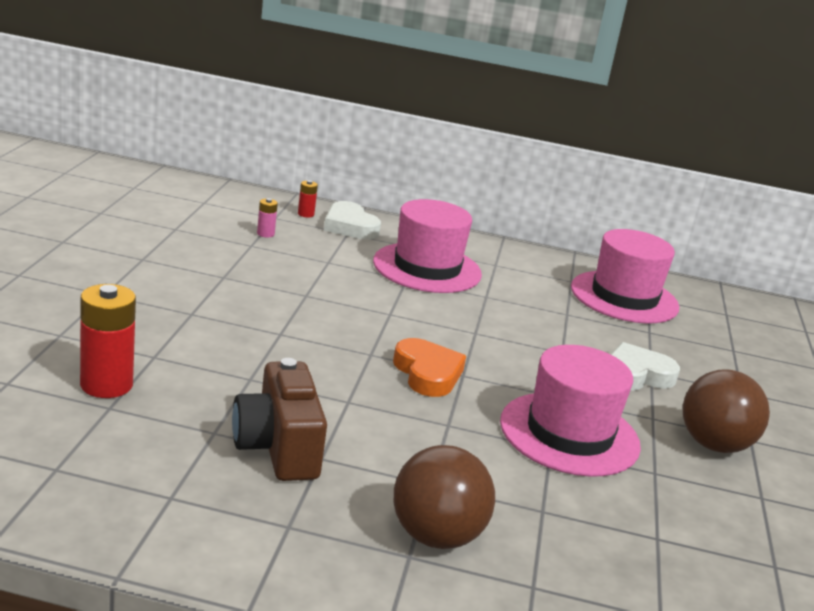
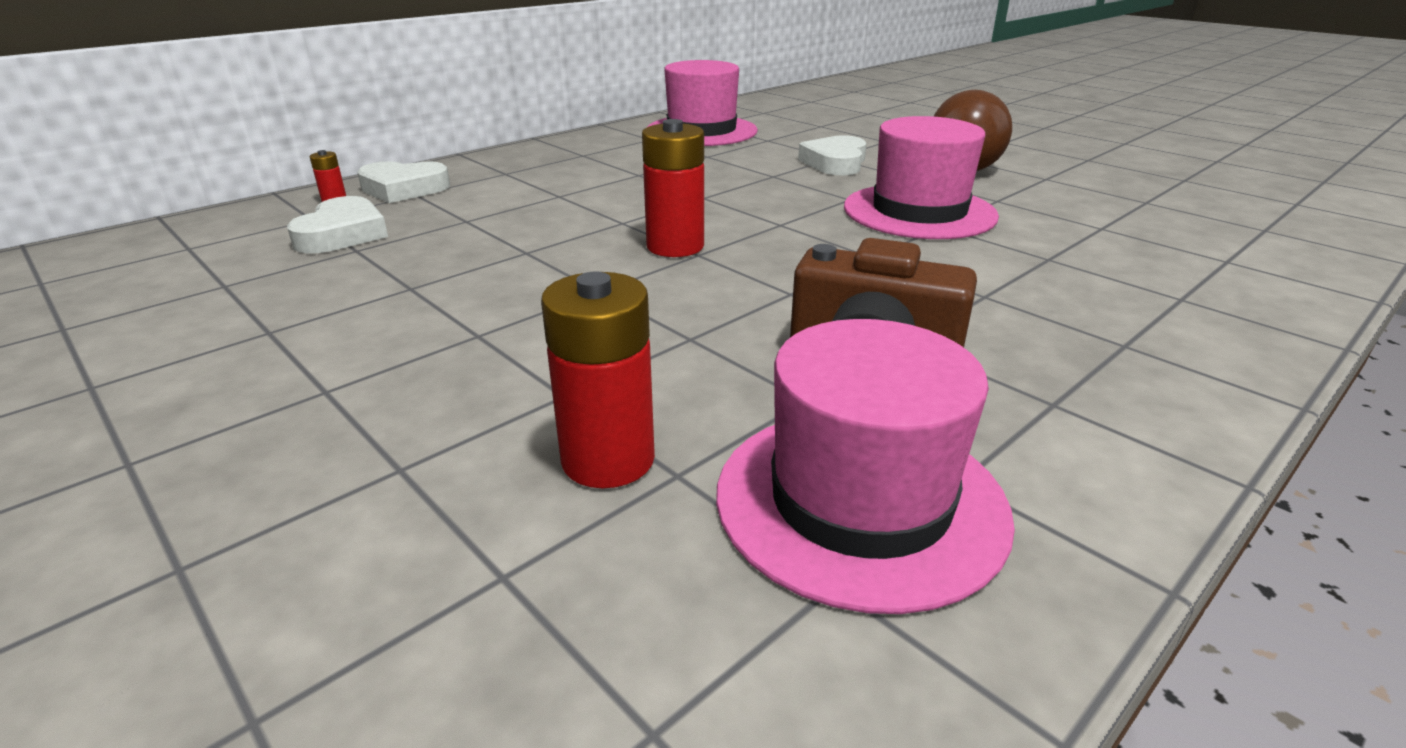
camera: 50 degrees left, 5 degrees up
pink battery [257,198,278,238] -> white heart [287,196,388,254]
pink hat [373,199,482,293] -> pink hat moved to [716,319,1015,614]
orange heart [393,338,466,397] -> none
brown ball [394,445,495,549] -> none
none -> red battery [642,119,704,257]

